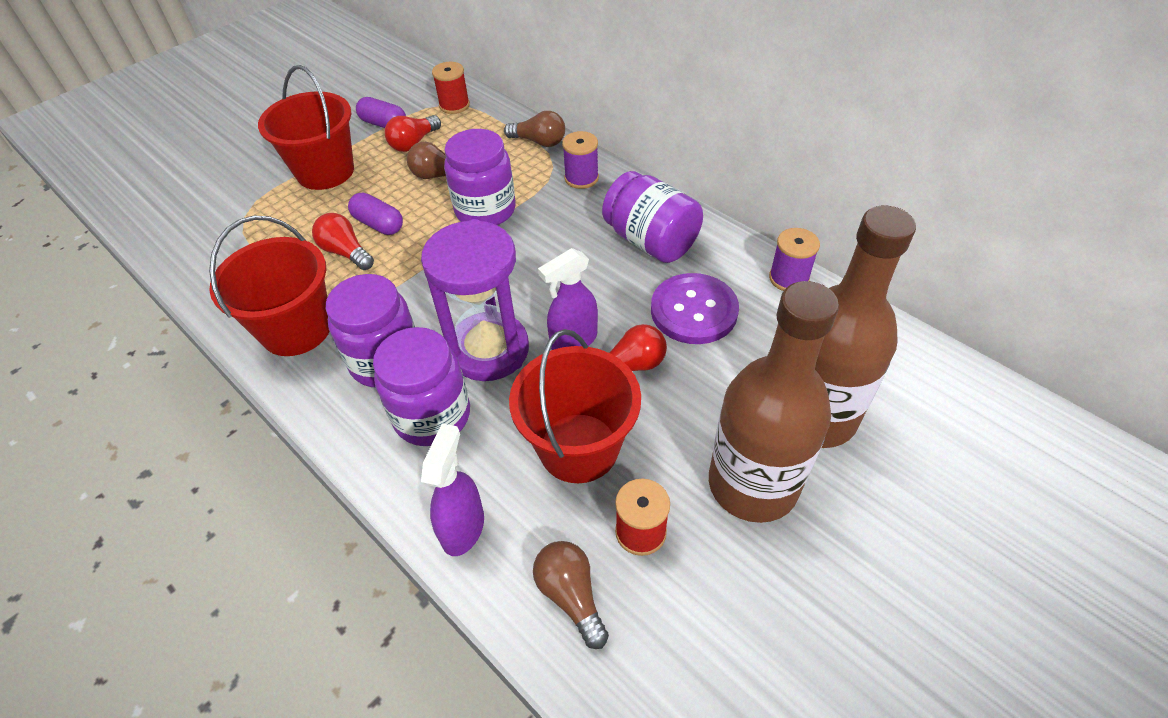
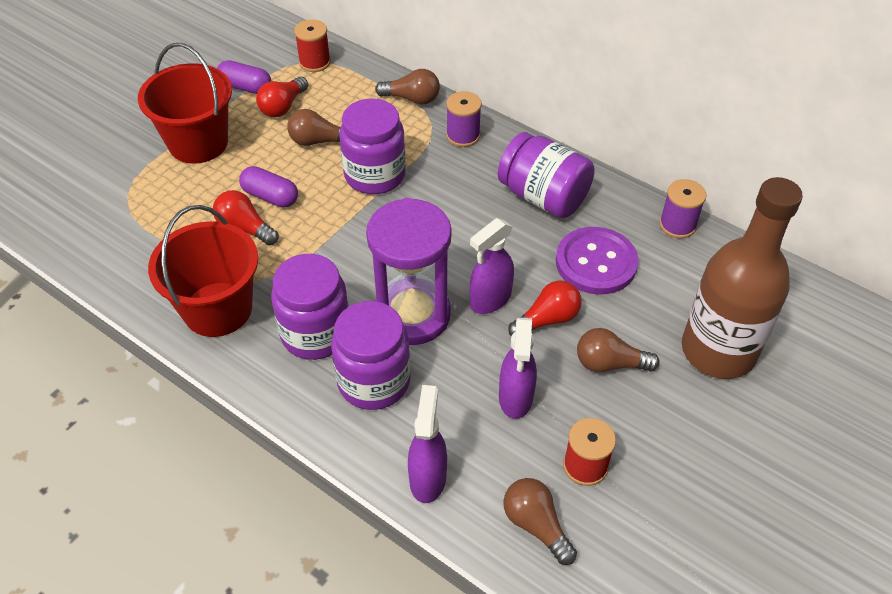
camera: 10 degrees left, 0 degrees up
red bucket [509,329,641,483] -> purple spray bottle [499,317,537,419]
brown bottle [709,281,839,523] -> none
none -> brown light bulb [577,328,660,372]

